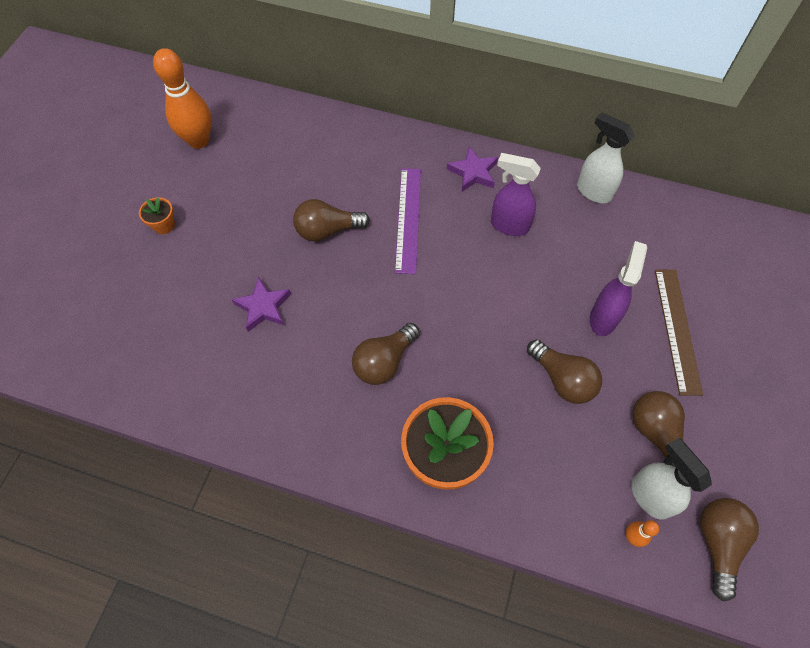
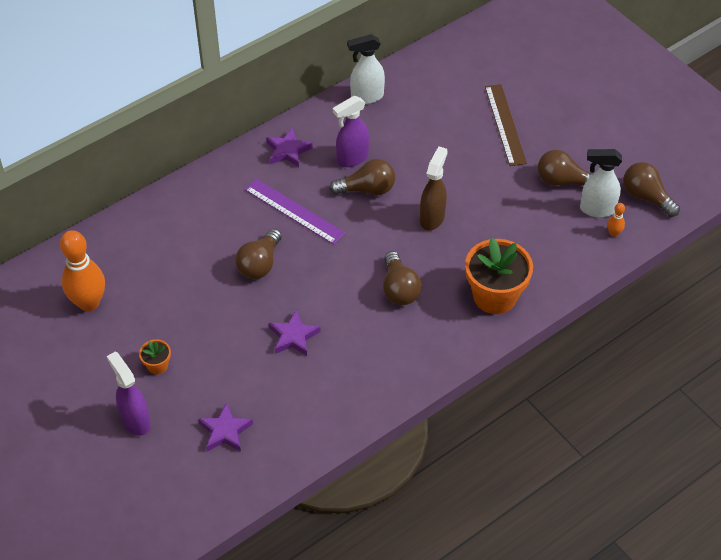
camera: 55 degrees left, 10 degrees down
brown light bulb [527,339,602,404] -> brown light bulb moved to [329,159,395,195]
purple spray bottle [590,241,647,336] -> purple spray bottle moved to [107,352,151,436]
brown ruler [655,270,703,396] -> brown ruler turned 45 degrees clockwise [485,84,527,166]
none -> purple star [198,402,253,452]
none -> brown spray bottle [420,146,448,231]

